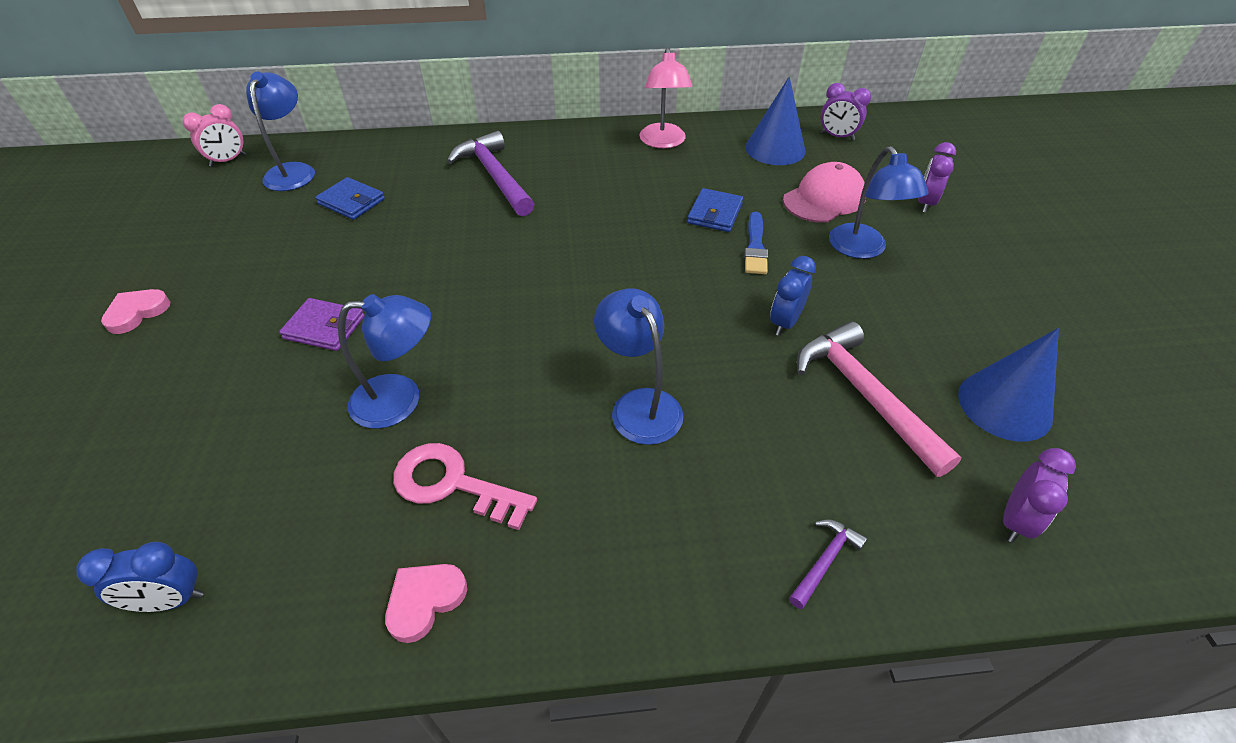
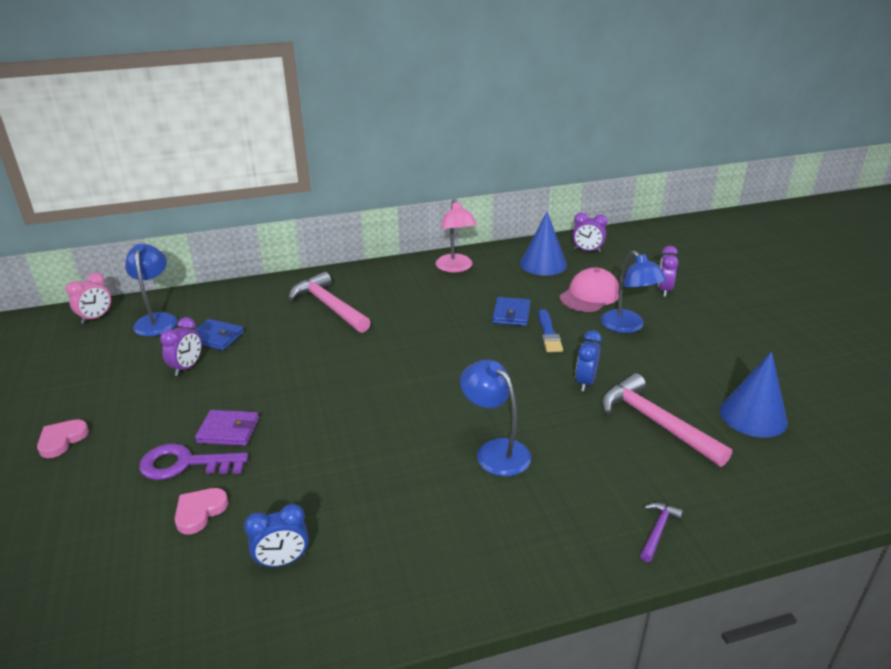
camera: 10 degrees left, 15 degrees down
blue clock [76,542,204,612] -> blue clock moved to [244,504,309,568]
blue lamp [338,294,431,429] -> none
pink heart [385,564,467,643] -> pink heart moved to [175,488,229,534]
pink key [393,443,537,530] -> none
purple hammer [447,131,534,216] -> pink hammer [288,272,371,333]
purple clock [1003,448,1076,543] -> purple clock moved to [160,317,202,376]
none -> purple key [139,444,248,480]

